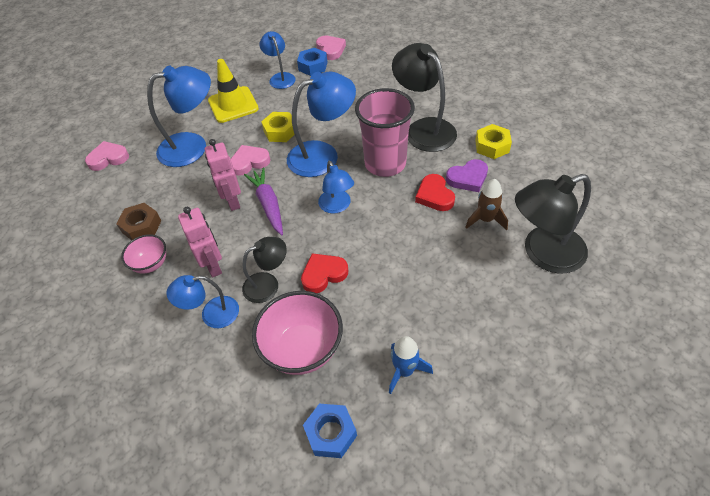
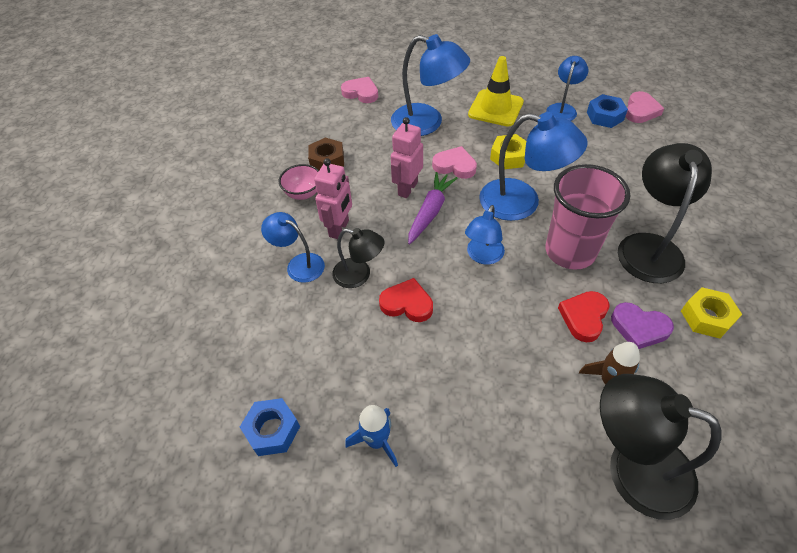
camera: 45 degrees right, 0 degrees up
pink bowl [252,291,343,375] -> none

